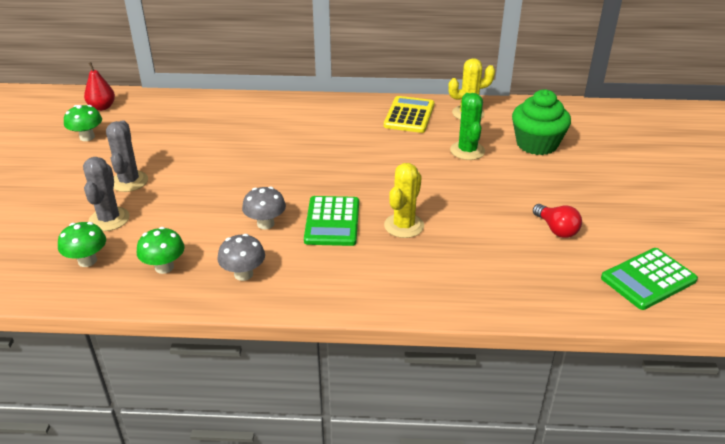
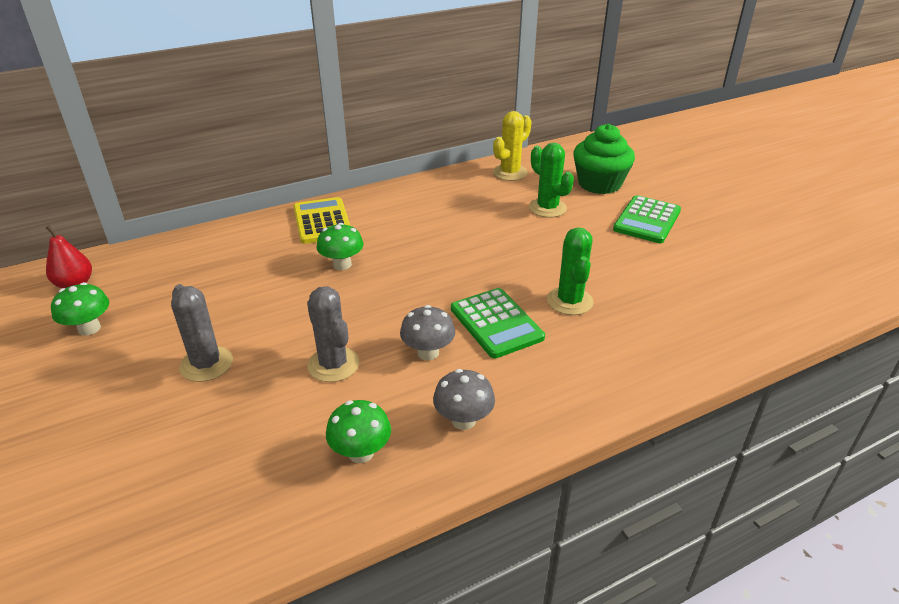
camera: 30 degrees left, 0 degrees up
green mushroom [58,222,106,267] -> green mushroom moved to [316,223,364,270]
grey cactus [83,157,129,231] -> grey cactus moved to [307,286,359,382]
yellow calculator [384,96,434,133] -> yellow calculator moved to [293,197,350,244]
yellow cactus [384,163,424,238] -> green cactus [547,227,594,315]
red light bulb [533,204,582,238] -> none
green calculator [601,248,698,310] -> green calculator moved to [613,195,681,243]

